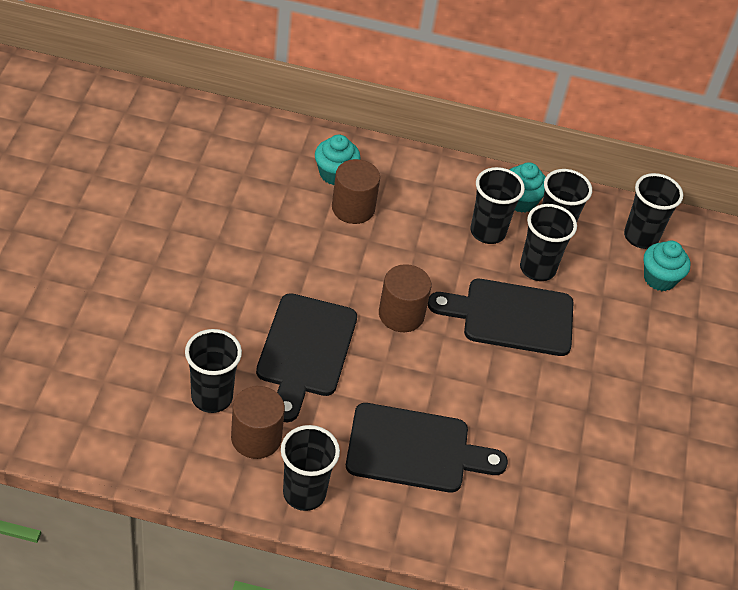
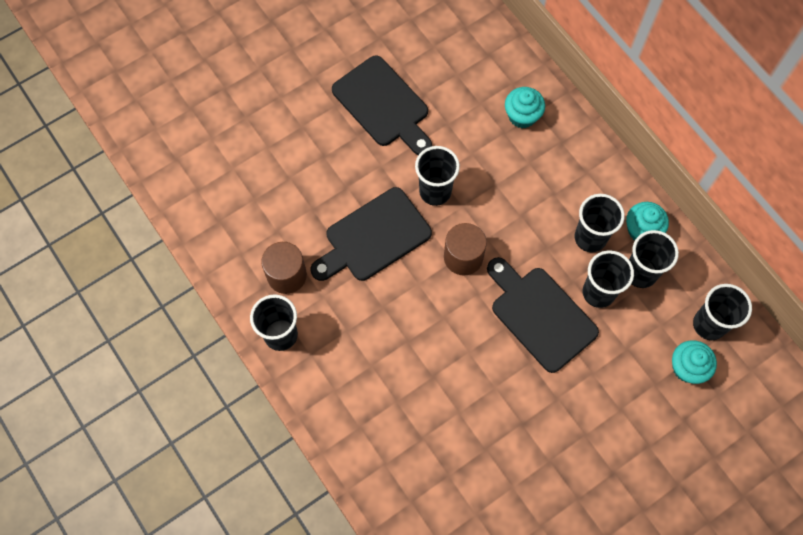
camera: 50 degrees right, 20 degrees up
black cup [185,329,242,413] -> black cup moved to [415,146,460,206]
brown cylinder [332,159,380,224] -> none
black cutting board [346,403,508,493] -> black cutting board moved to [332,55,432,155]

